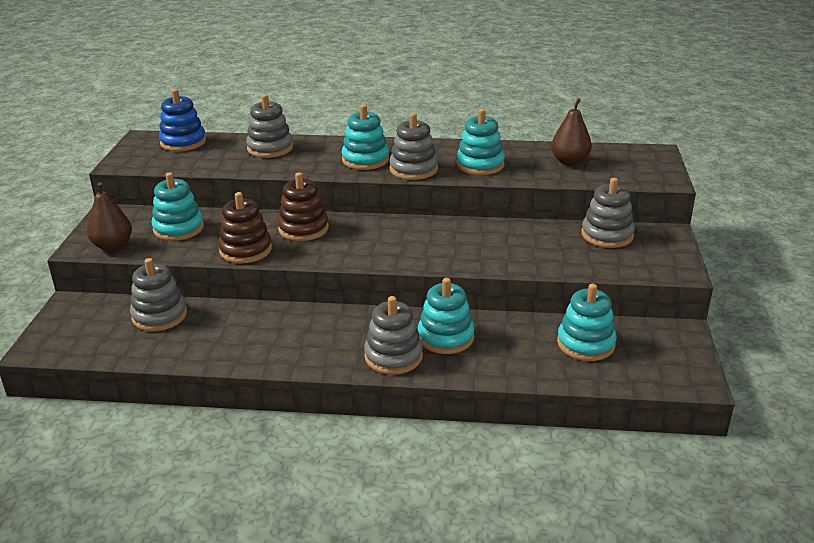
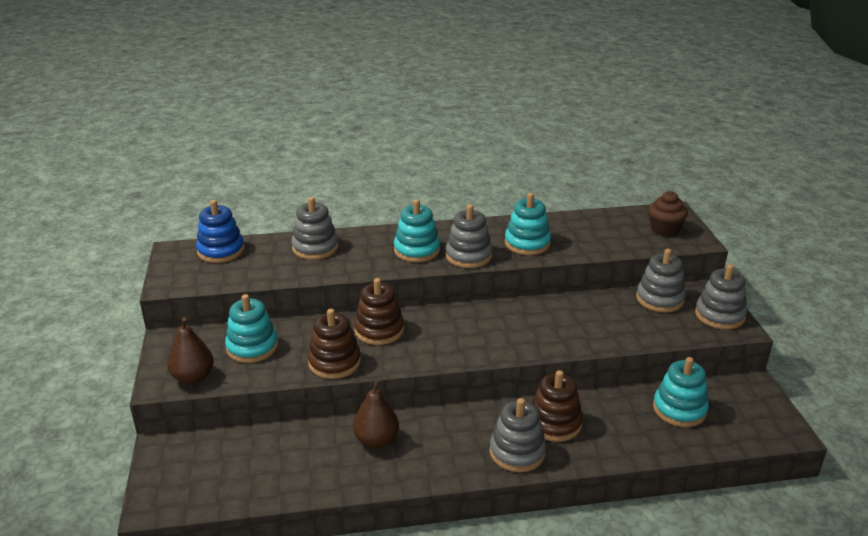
camera: 15 degrees left, 0 degrees up
grey stacking toy [130,258,187,331] -> grey stacking toy moved to [695,264,747,329]
turquoise stacking toy [418,278,475,354] -> brown stacking toy [532,370,583,442]
brown pear [551,98,592,166] -> brown pear moved to [353,379,399,448]
none -> brown cupcake [648,191,688,237]

